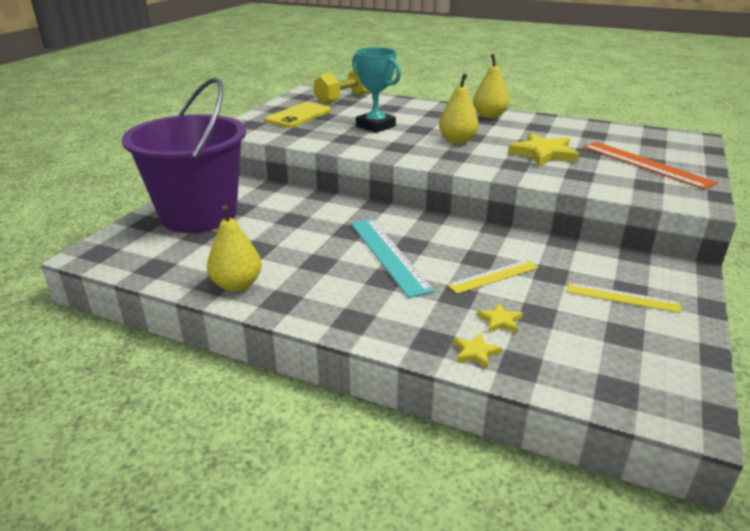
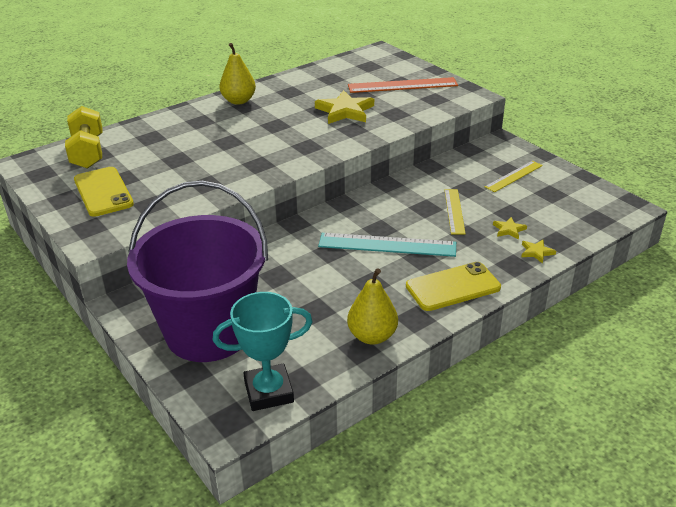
camera: 60 degrees left, 5 degrees up
turquoise trophy [352,47,401,133] -> turquoise trophy moved to [213,292,313,411]
yellow pear [439,73,479,144] -> none
none -> yellow phone [406,262,501,311]

